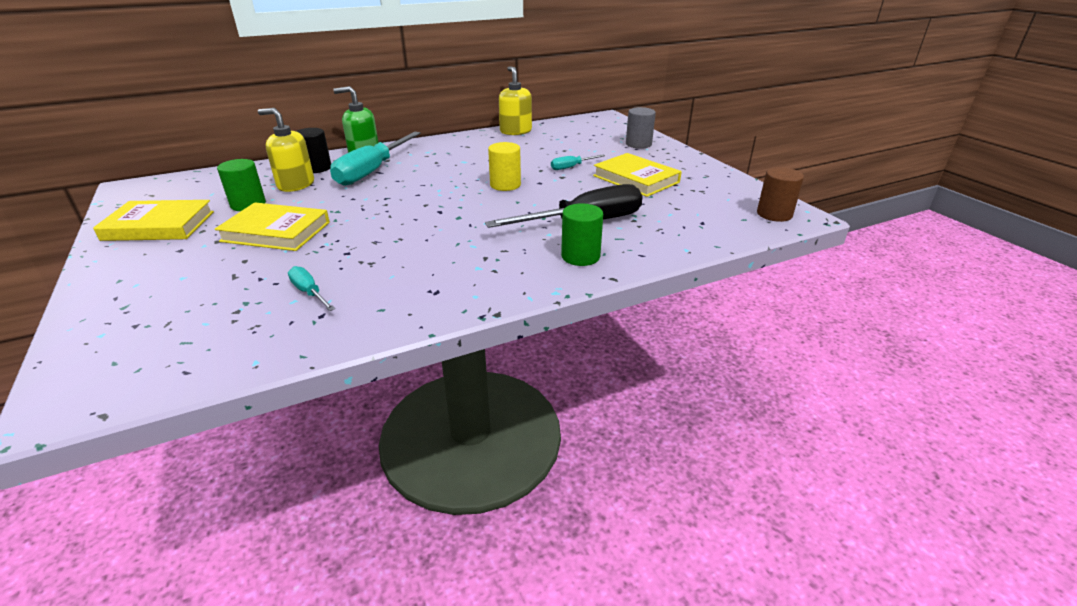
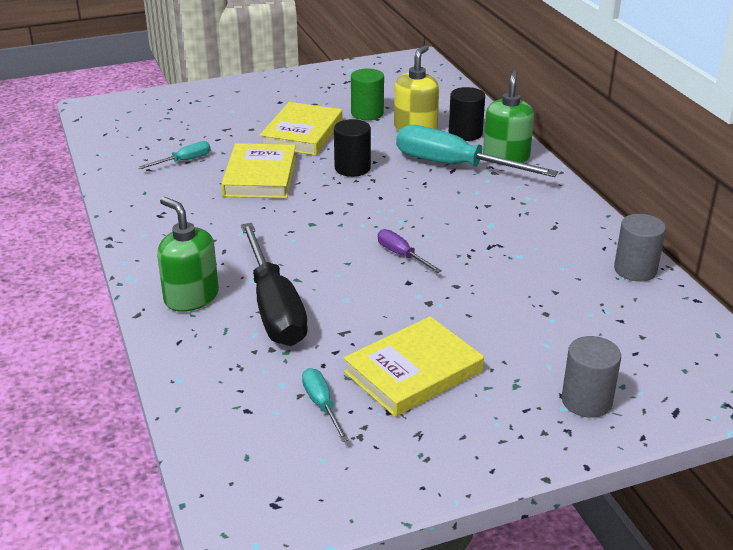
camera: 95 degrees right, 0 degrees up
yellow book [93,200,214,241] -> yellow book moved to [221,143,296,198]
yellow cylinder [488,142,521,191] -> purple screwdriver [378,229,442,273]
yellow soap dispenser [499,66,532,135] -> grey cylinder [614,214,666,282]
turquoise screwdriver [551,154,605,170] -> turquoise screwdriver moved to [302,368,349,442]
green cylinder [561,203,603,266] -> green soap dispenser [157,197,219,312]
brown cylinder [757,167,804,222] -> none
none -> black cylinder [334,119,371,177]

